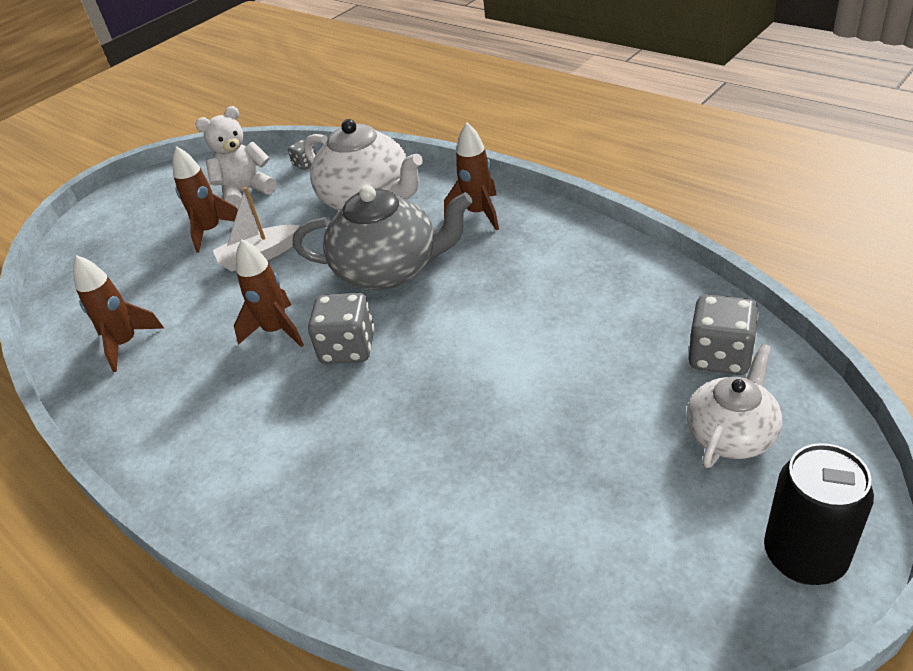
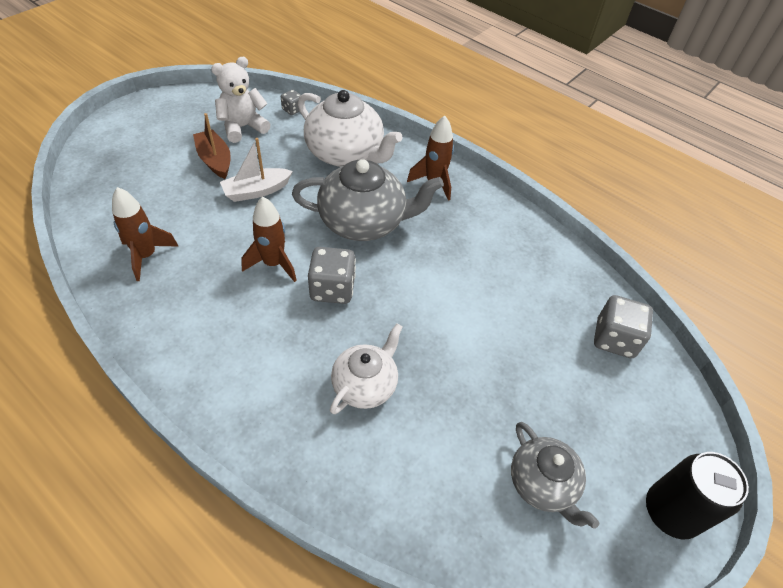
camera: 10 degrees left, 10 degrees up
brown rocket [172,146,238,252] -> brown boat [193,113,231,179]
white teapot [686,344,782,468] -> white teapot moved to [330,324,403,414]
none -> grey teapot [511,422,599,529]

